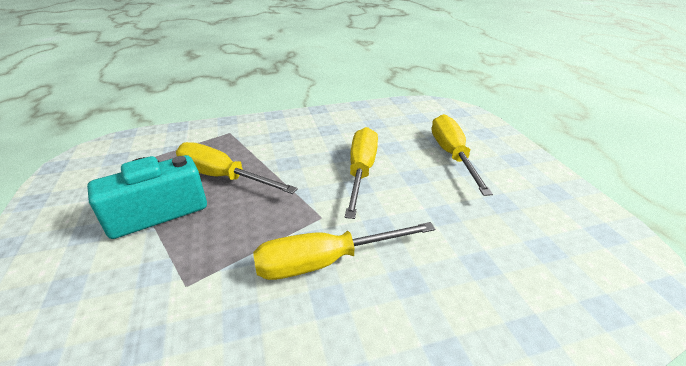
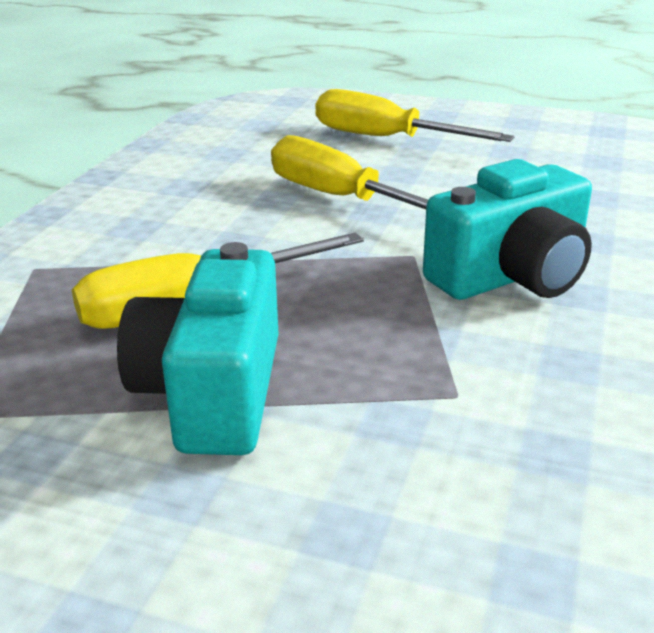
camera: 55 degrees left, 5 degrees down
yellow screwdriver [253,222,435,280] -> turquoise camera [423,159,592,300]

